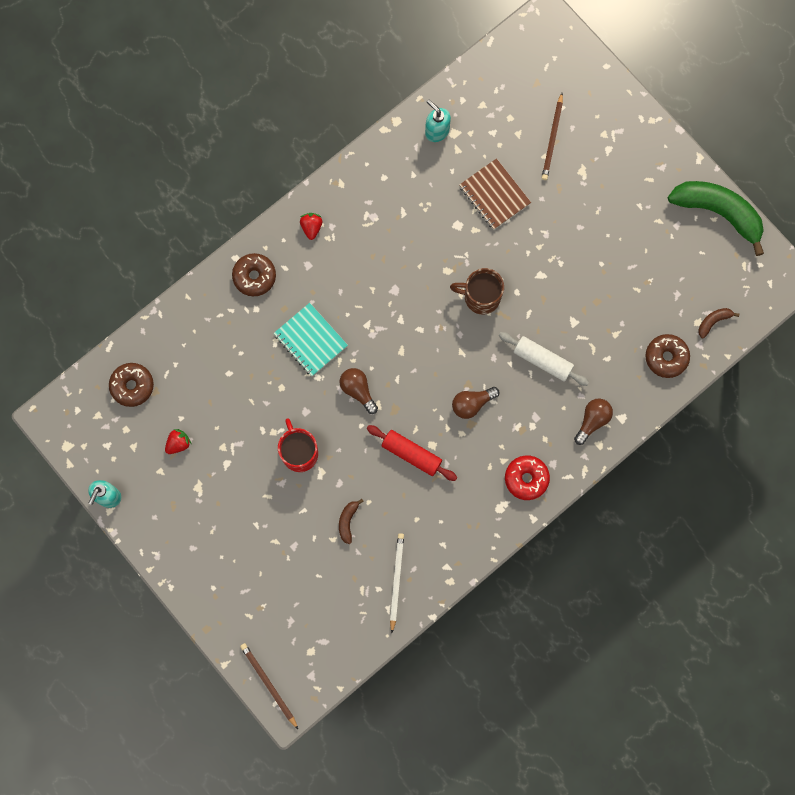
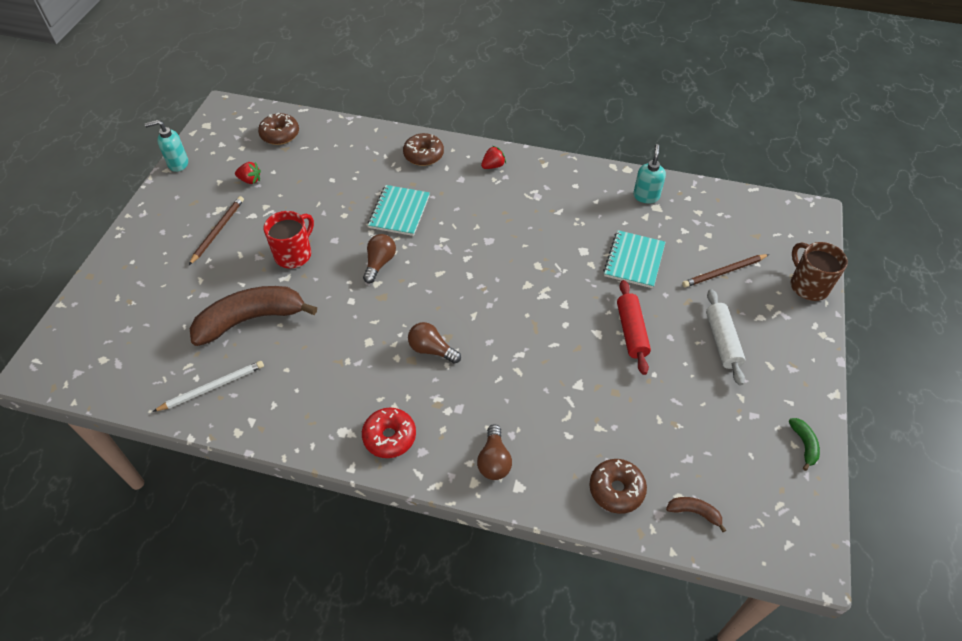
camera: 55 degrees right, 25 degrees down
brown pencil [240,643,298,729] -> brown pencil moved to [189,196,244,265]
brown banana [339,499,364,544] -> brown banana [190,286,317,346], size x2.42
red rolling pin [367,425,457,481] -> red rolling pin moved to [617,280,651,375]
brown mug [450,268,504,315] -> brown mug moved to [791,242,848,301]
brown notebook [459,158,531,230] -> turquoise notebook [603,230,665,288]
white rolling pin [498,332,589,386] -> white rolling pin moved to [706,289,746,386]
brown light bulb [574,398,613,445] -> brown light bulb turned 90 degrees clockwise [477,424,512,480]
green banana [668,181,764,256] -> green banana [788,418,820,471], size x0.41

